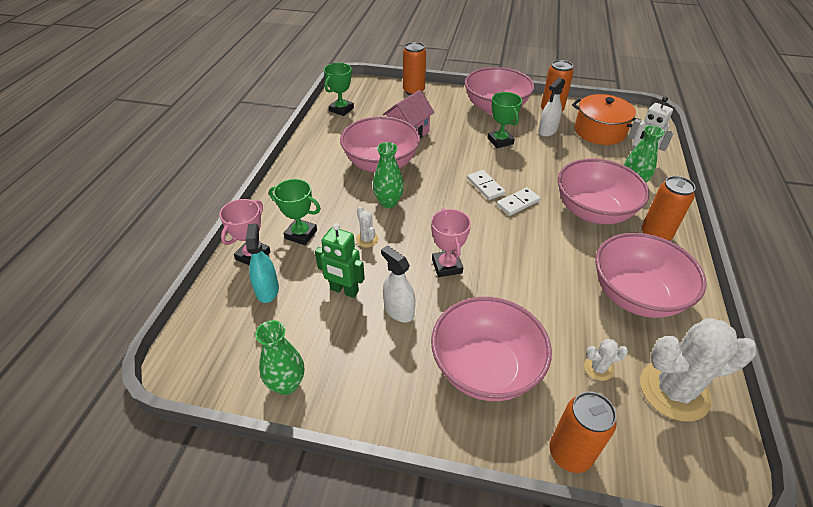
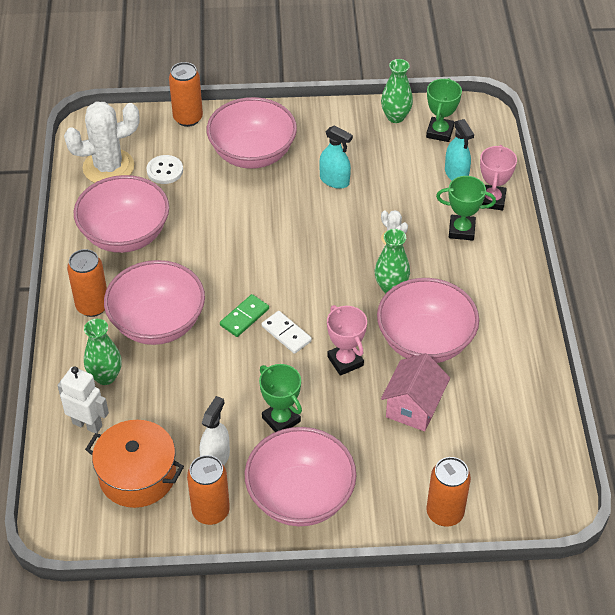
camera: 165 degrees right, 5 degrees up
green robot [315,223,365,298] -> none
green trophy [324,63,354,116] -> green trophy moved to [426,78,462,142]
white spray bottle [381,246,415,322] -> turquoise spray bottle [319,125,353,189]
pink trophy [431,208,471,277] -> pink trophy moved to [327,305,367,376]
white domino [497,187,541,216] -> green domino [220,294,269,337]
white cactus [584,339,628,381] -> white button [147,155,183,184]

